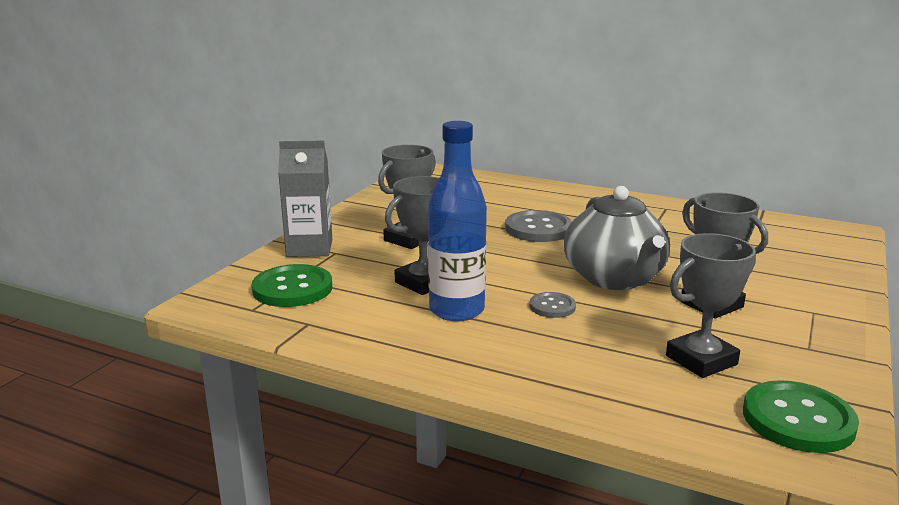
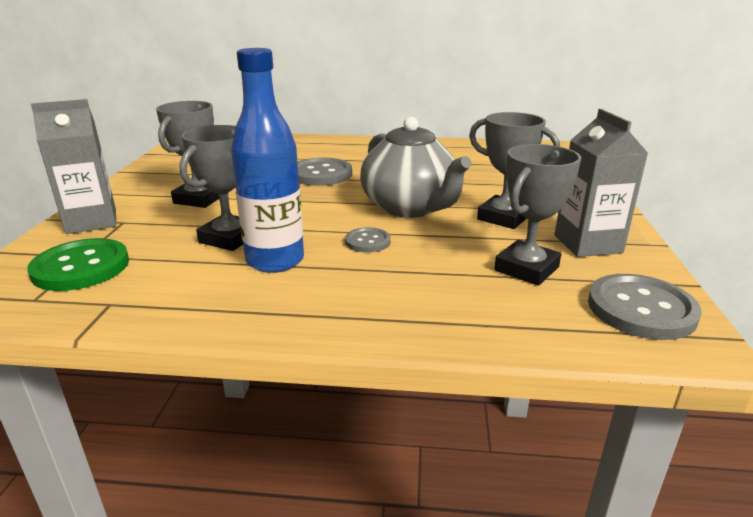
camera: 20 degrees left, 5 degrees up
green button [743,380,859,453] -> grey button [588,274,702,340]
none -> grey carton [554,109,648,257]

